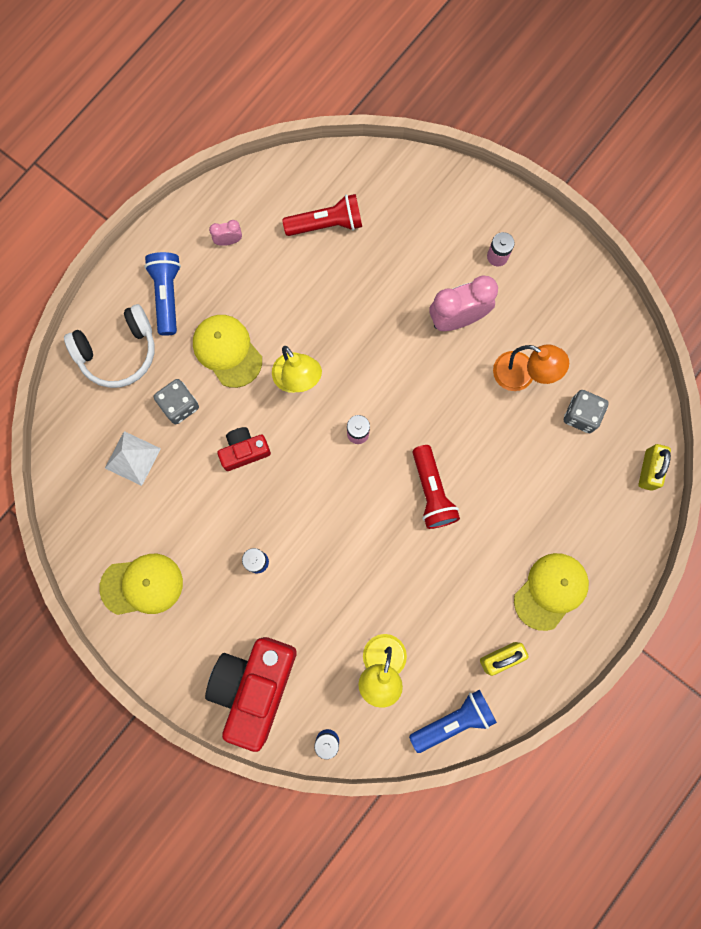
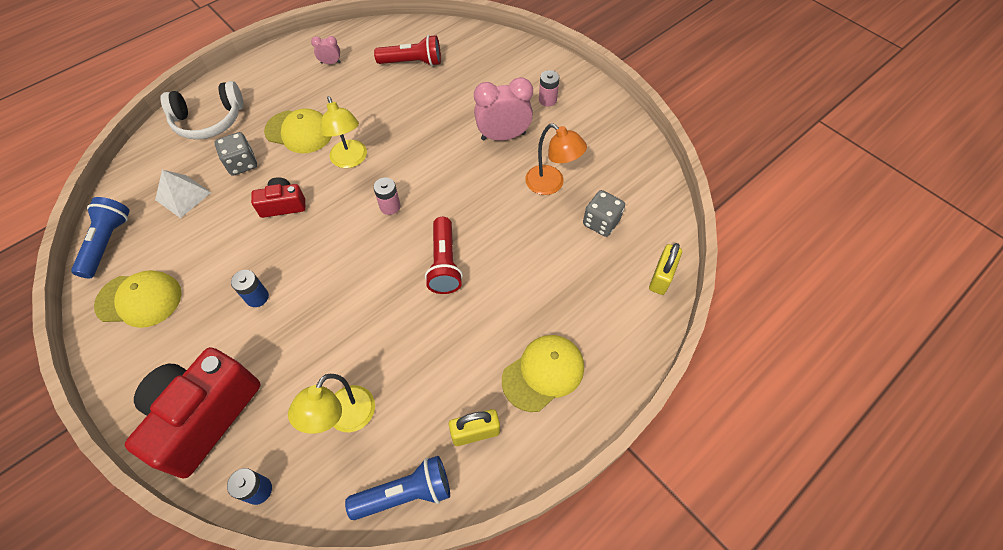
camera: 10 degrees right, 20 degrees down
blue flashlight [144,252,181,336] -> blue flashlight moved to [71,197,130,279]
yellow cap [193,315,262,388] -> yellow cap turned 135 degrees clockwise [264,108,332,153]

